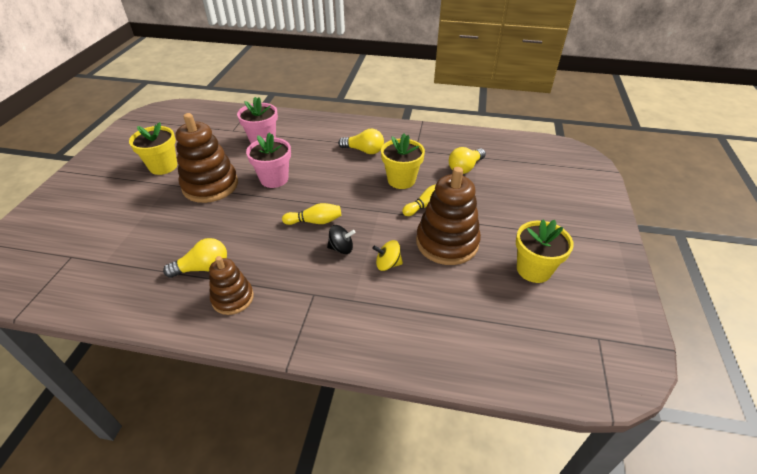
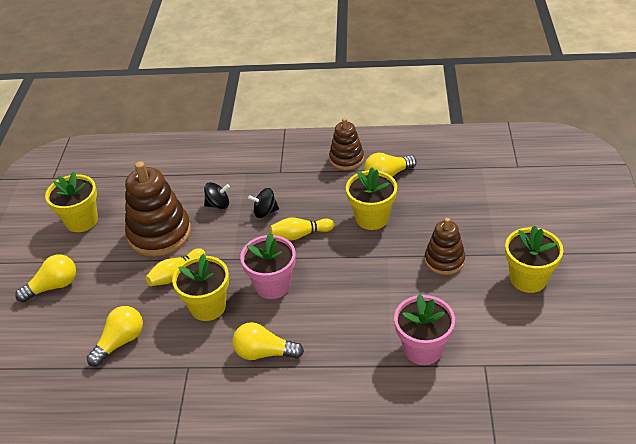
camera: 175 degrees right, 0 degrees up
brown stacking toy [176,113,238,203] -> brown stacking toy [425,218,465,275], size x0.59
pink flower pot [246,132,291,188] -> pink flower pot moved to [240,233,296,299]
yellow spinning top [372,240,403,271] -> black spinning top [204,182,230,209]
none -> yellow light bulb [15,255,76,302]
none -> yellow flower pot [346,167,397,230]

